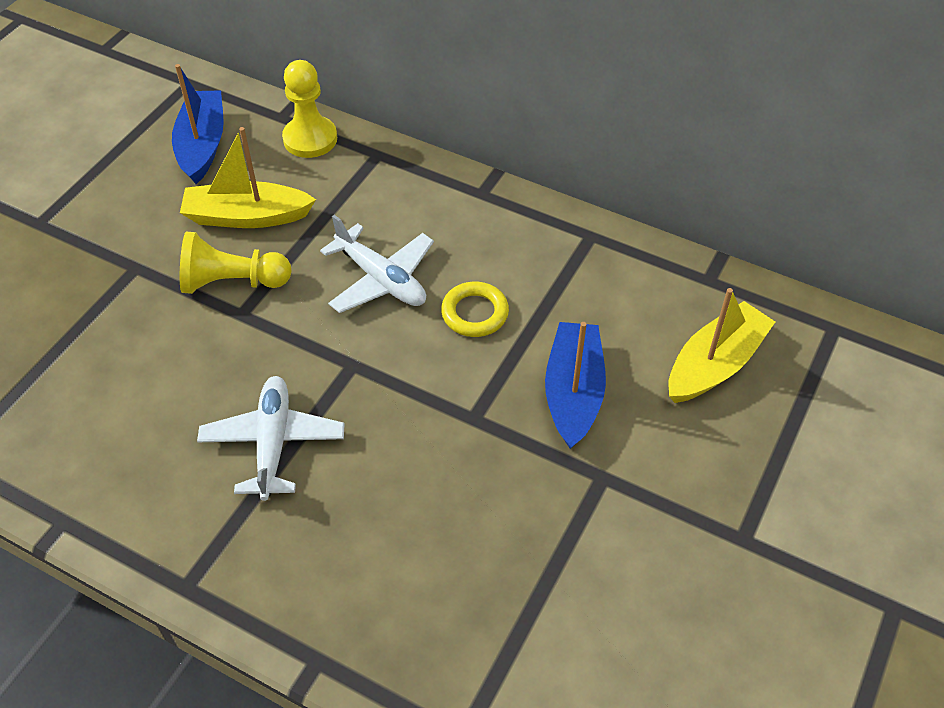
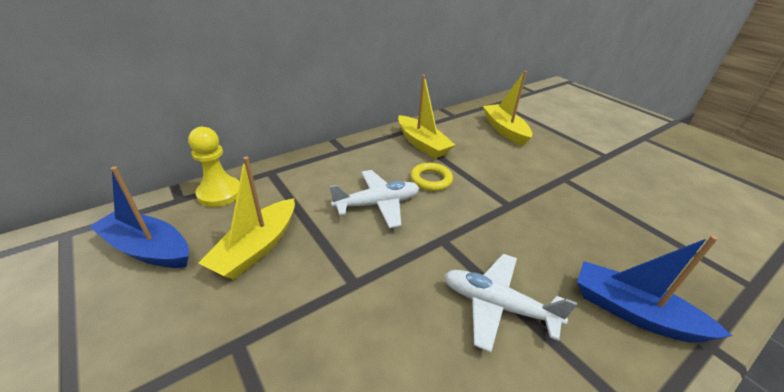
camera: 65 degrees left, 15 degrees down
yellow pawn [180,231,292,294] -> none
blue boat [545,322,606,449] -> blue boat moved to [577,235,732,343]
none -> yellow boat [398,75,455,159]

